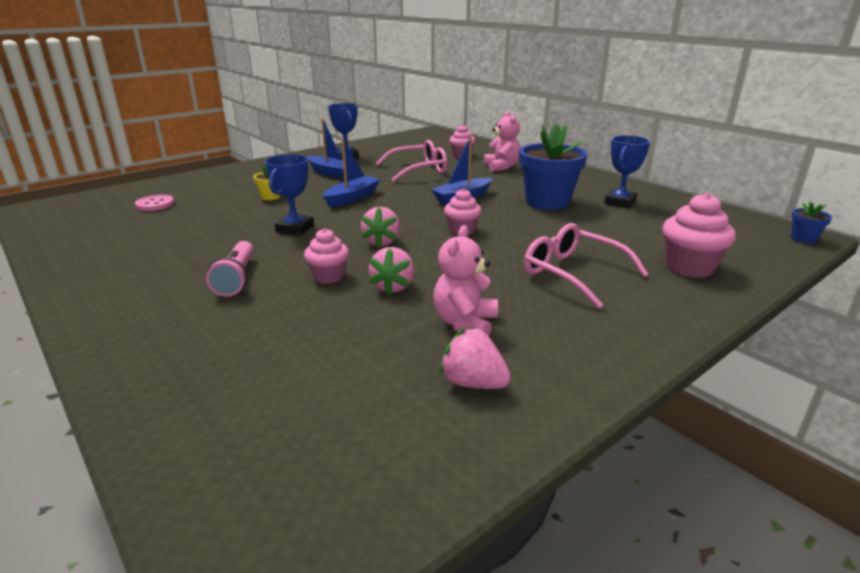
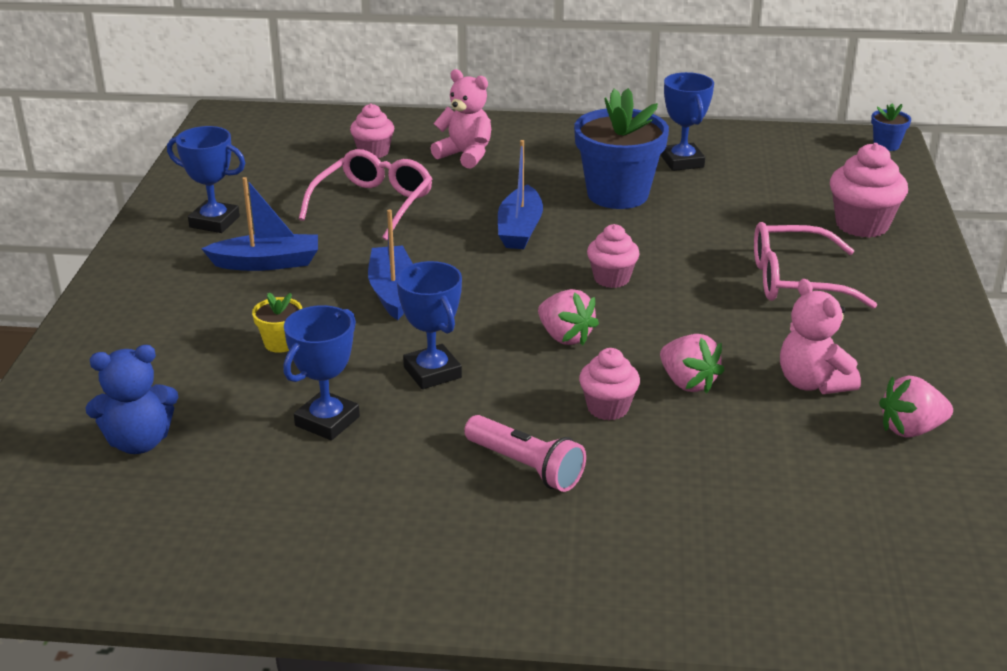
camera: 45 degrees left, 5 degrees up
pink button [135,195,174,211] -> blue teddy bear [85,345,178,454]
none -> blue trophy [283,305,360,440]

